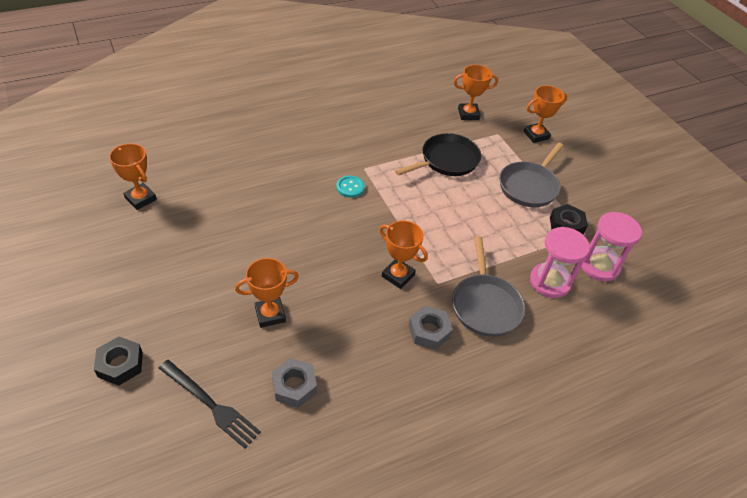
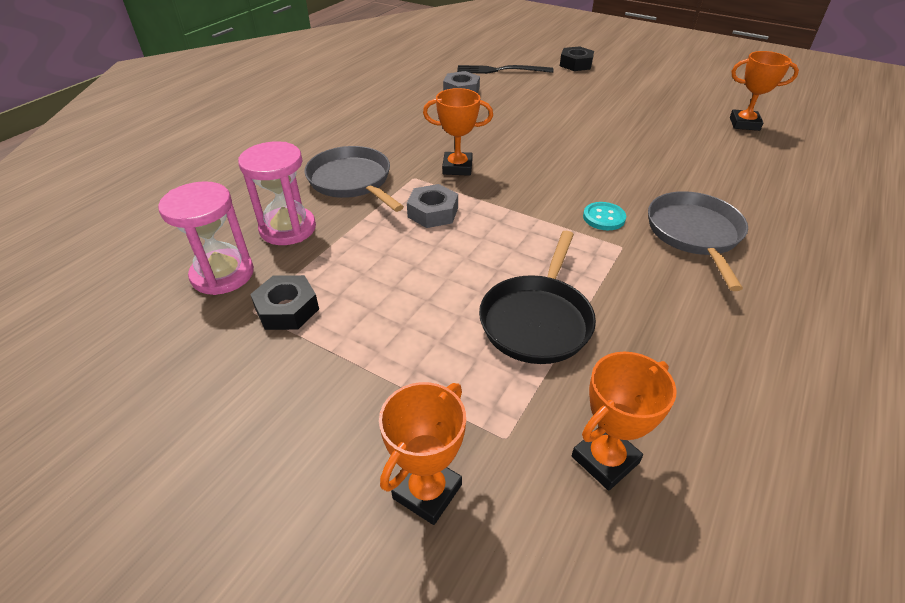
camera: 150 degrees right, 5 degrees down
orange trophy [235,258,299,328] -> none
grey nut [408,306,453,350] -> grey nut moved to [407,184,458,228]
grey pan [499,143,564,207] -> grey pan moved to [648,191,748,291]

